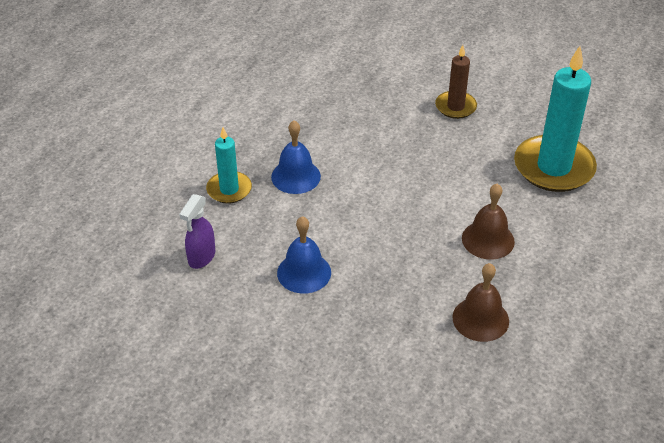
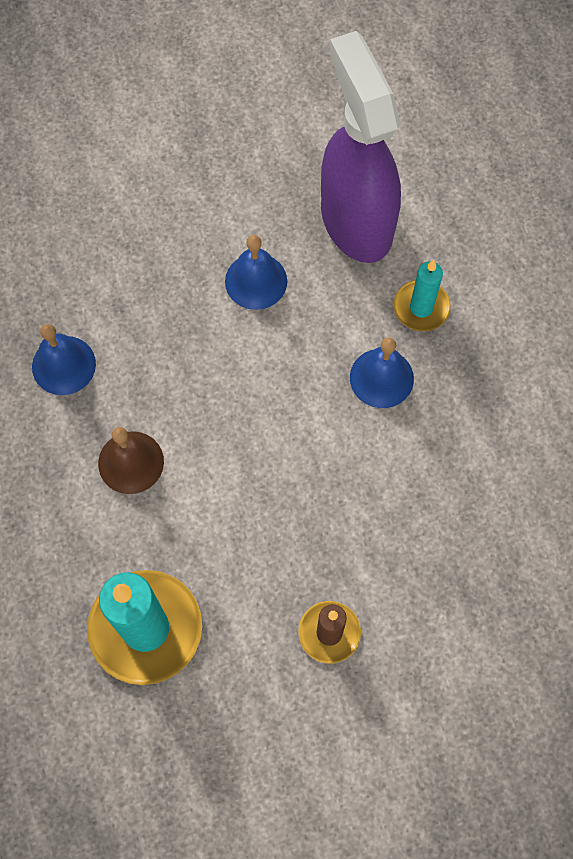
camera: 135 degrees right, 25 degrees up
purple spray bottle [179,194,215,269] -> purple spray bottle [321,31,401,263], size x2.43
brown bell [452,263,509,342] -> blue bell [32,324,96,395]

